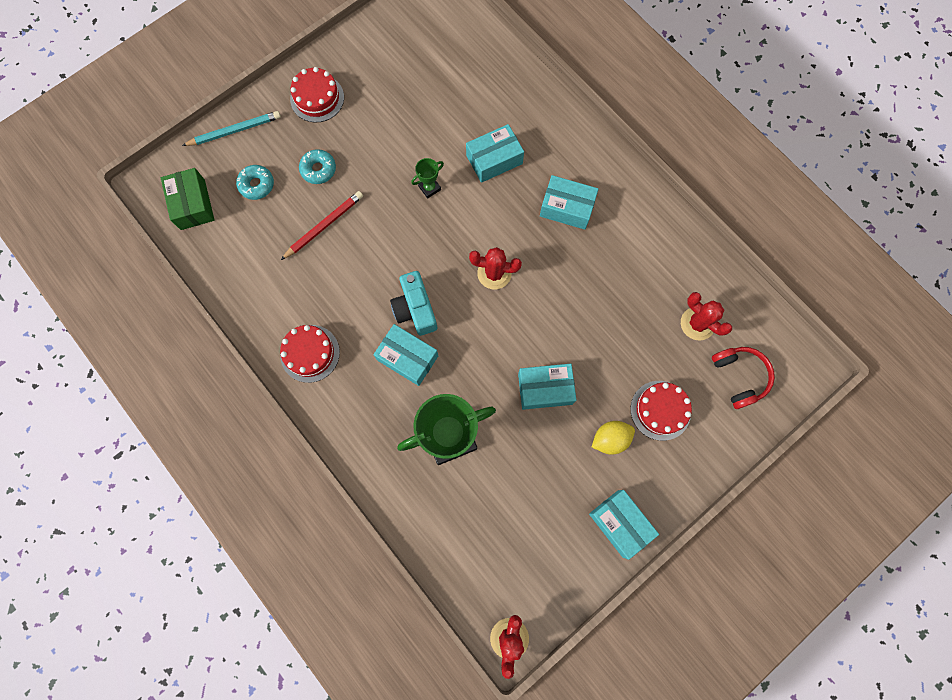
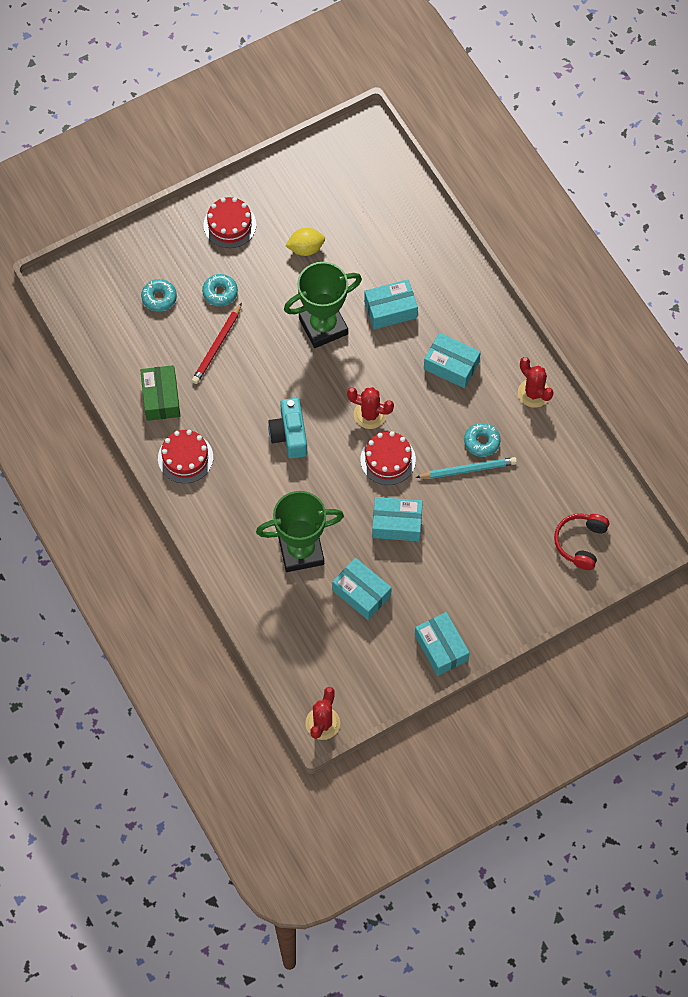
camera: 10 degrees right, 10 degrees down
green box [161,168,214,230] -> green box moved to [140,365,180,421]
turquoise pencil [182,111,281,146] -> turquoise pencil moved to [415,457,517,479]
red pencil [281,191,363,260] -> red pencil turned 150 degrees clockwise [192,303,242,384]
turquoise box [373,324,438,386] -> turquoise box moved to [332,558,392,620]
green trophy [411,158,444,199] -> green trophy [284,262,362,348], size x2.31
yellow lemon [592,421,635,455] -> yellow lemon moved to [286,228,325,256]
red cake [630,381,692,441] -> red cake moved to [360,431,416,485]
red cactus [681,292,732,340] -> red cactus moved to [518,357,554,408]
red headphones [712,347,775,409] -> red headphones turned 150 degrees counterclockwise [554,514,609,570]
none -> turquoise donut [464,423,501,457]

